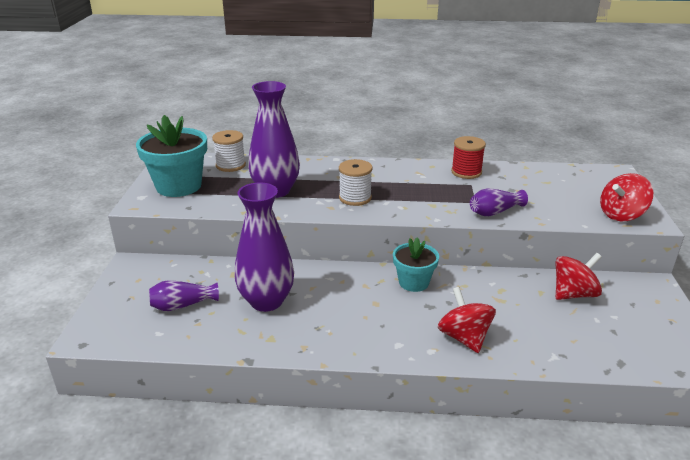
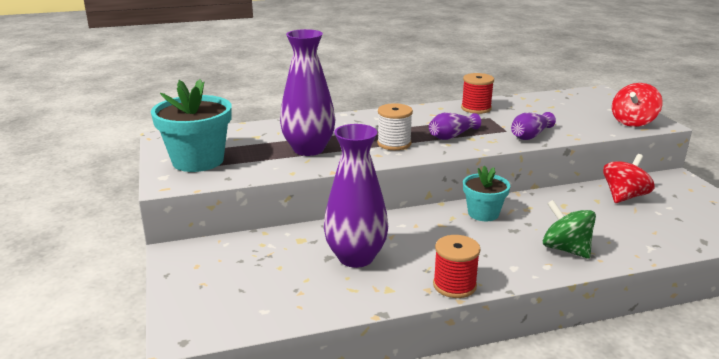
camera: 20 degrees left, 5 degrees down
purple vase [149,280,219,311] -> purple vase moved to [429,113,481,140]
white spool [212,130,246,172] -> none
red spinning top [438,287,496,353] -> green spinning top [543,200,596,259]
none -> red spool [433,235,481,298]

